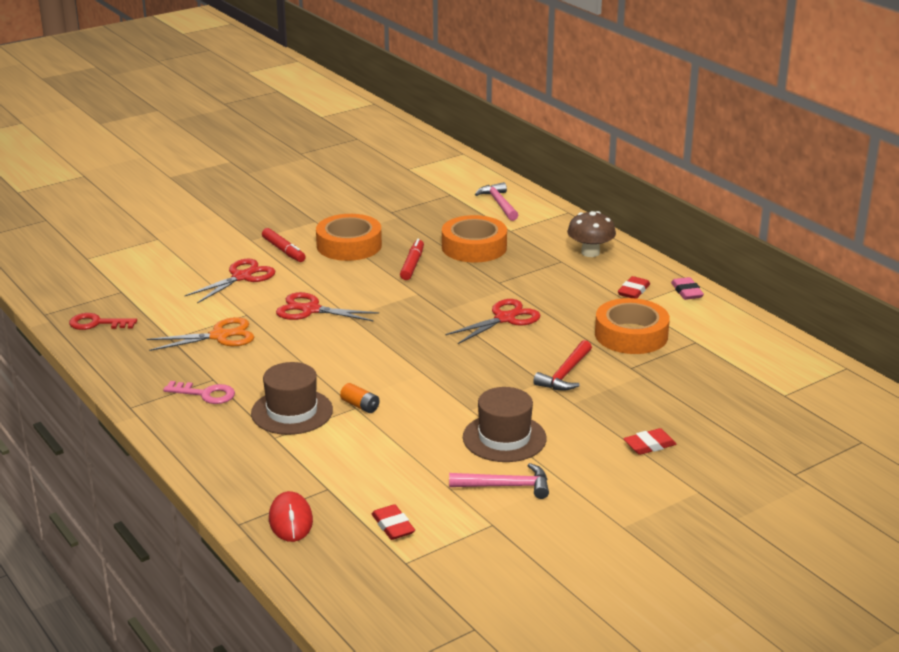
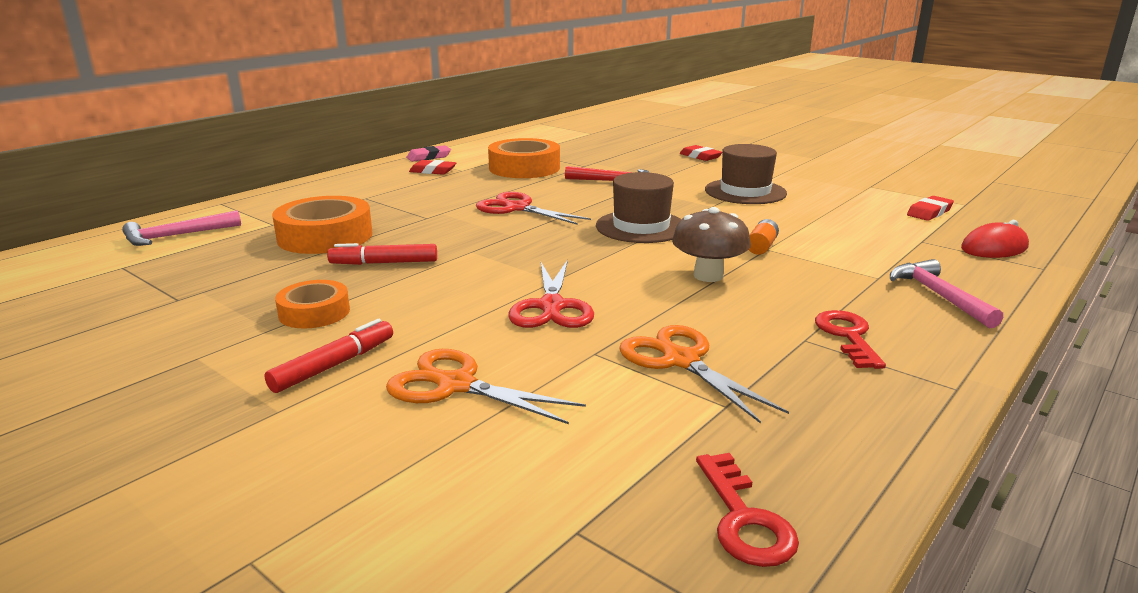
camera: 105 degrees left, 5 degrees down
pink key [163,381,235,404] -> red key [815,310,886,369]
red scissors [185,258,276,303] -> orange scissors [386,349,586,424]
brown hat [251,362,333,435] -> brown hat moved to [596,172,682,243]
orange tape [316,214,382,261] -> orange tape [275,280,350,329], size x0.59
pink hammer [449,463,549,499] -> pink hammer moved to [890,259,1003,328]
brown mushroom [567,211,616,257] -> brown mushroom moved to [672,207,751,282]

